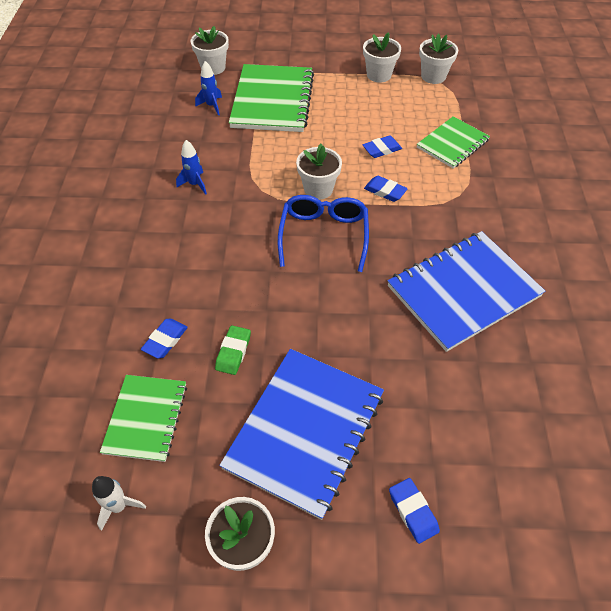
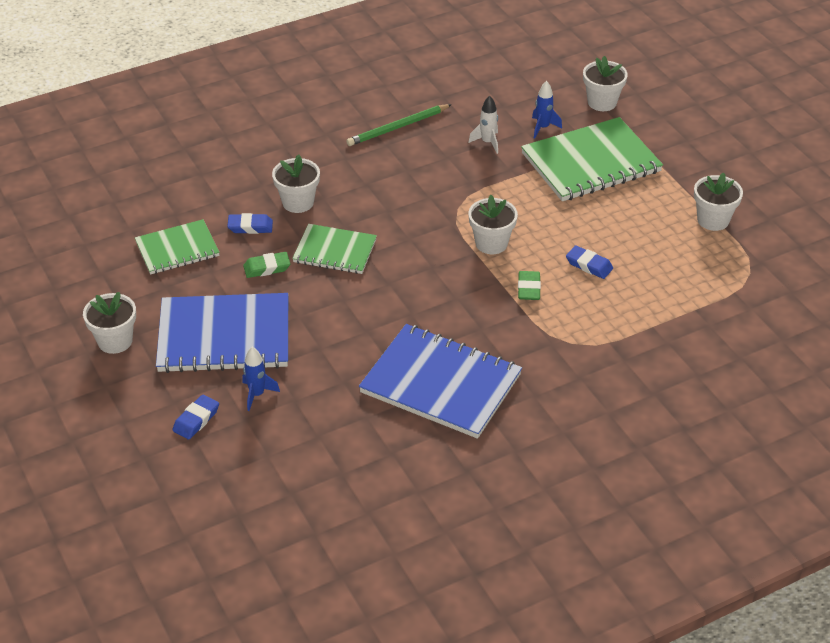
camera: 60 degrees right, 10 degrees down
white rocket [92,476,146,531] -> white rocket moved to [468,96,498,154]
blue rocket [176,140,207,195] -> blue rocket moved to [243,347,280,411]
blue glasses [278,195,369,272] -> none
blue eraser [364,176,408,202] -> green eraser [518,271,541,300]
green notebook [417,116,490,169] -> green notebook moved to [292,224,377,274]
white flower pot [419,33,458,84] -> white flower pot moved to [272,154,320,213]
none -> green pencil [346,104,452,146]

